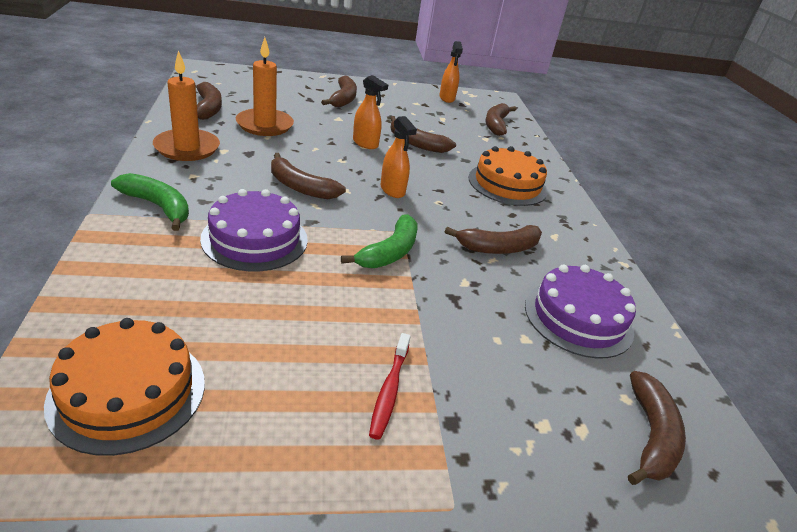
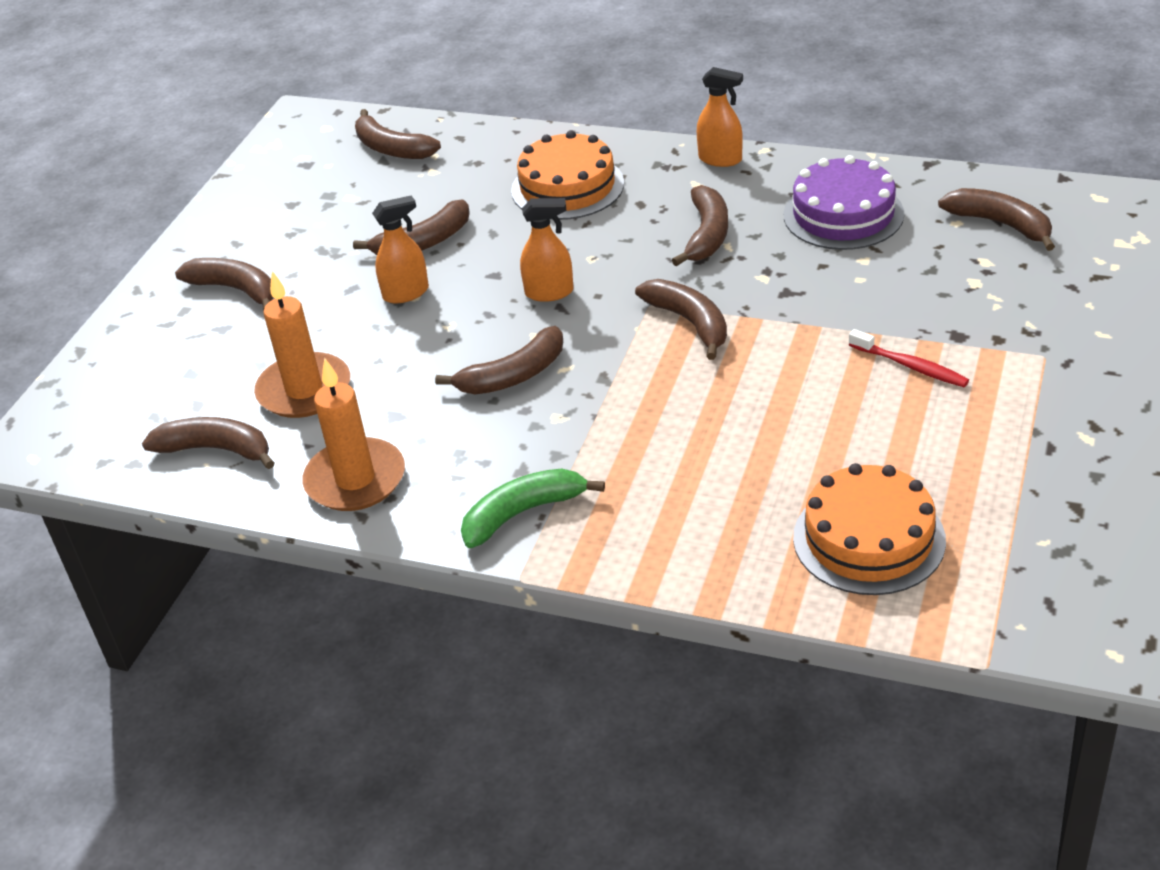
camera: 55 degrees left, 5 degrees up
purple cake [200,189,308,271] -> none
green banana [341,214,418,268] -> brown banana [635,279,727,360]
orange spray bottle [439,41,463,103] -> orange spray bottle moved to [697,67,743,167]

